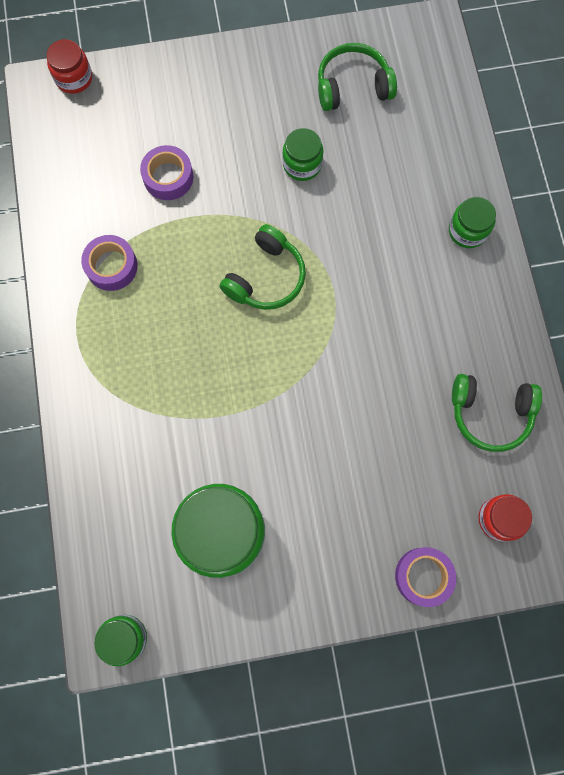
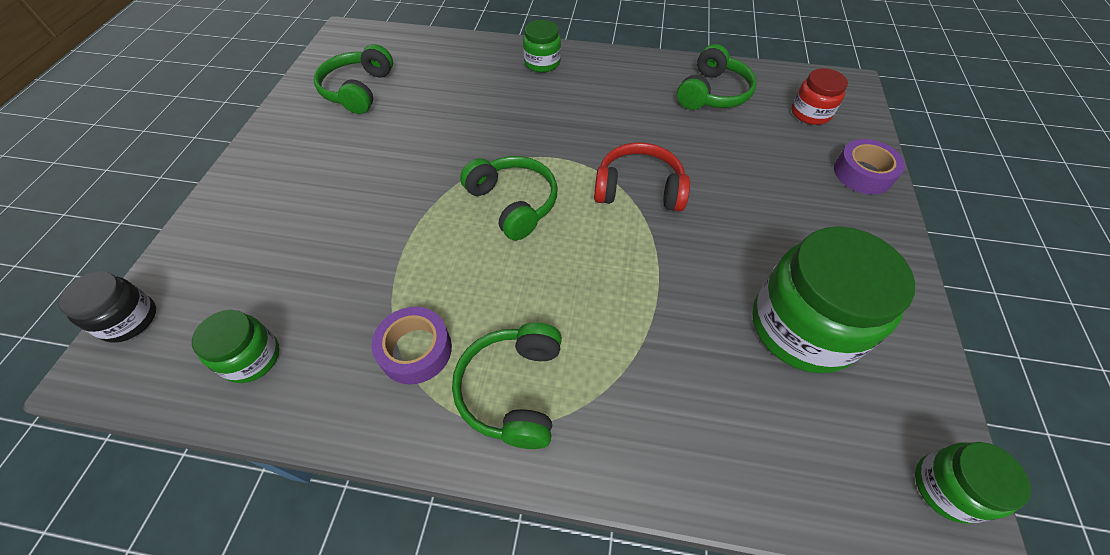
camera: 70 degrees left, 20 degrees down
red jar [46,39,92,94] -> black jar [58,271,156,343]
purple tape [140,145,193,200] -> none
green jar [283,128,323,181] -> green jar moved to [192,310,280,383]
none -> green headphones [452,322,562,449]
none -> red headphones [594,143,690,211]

